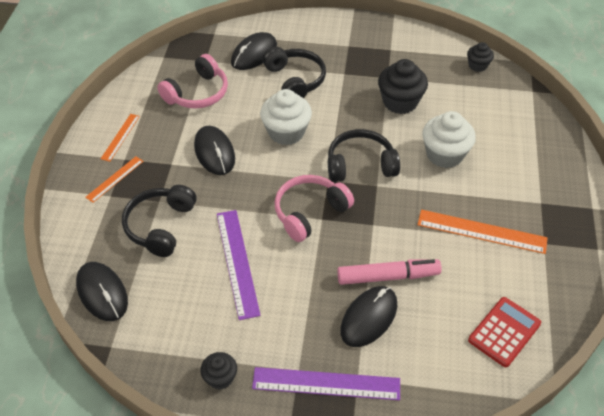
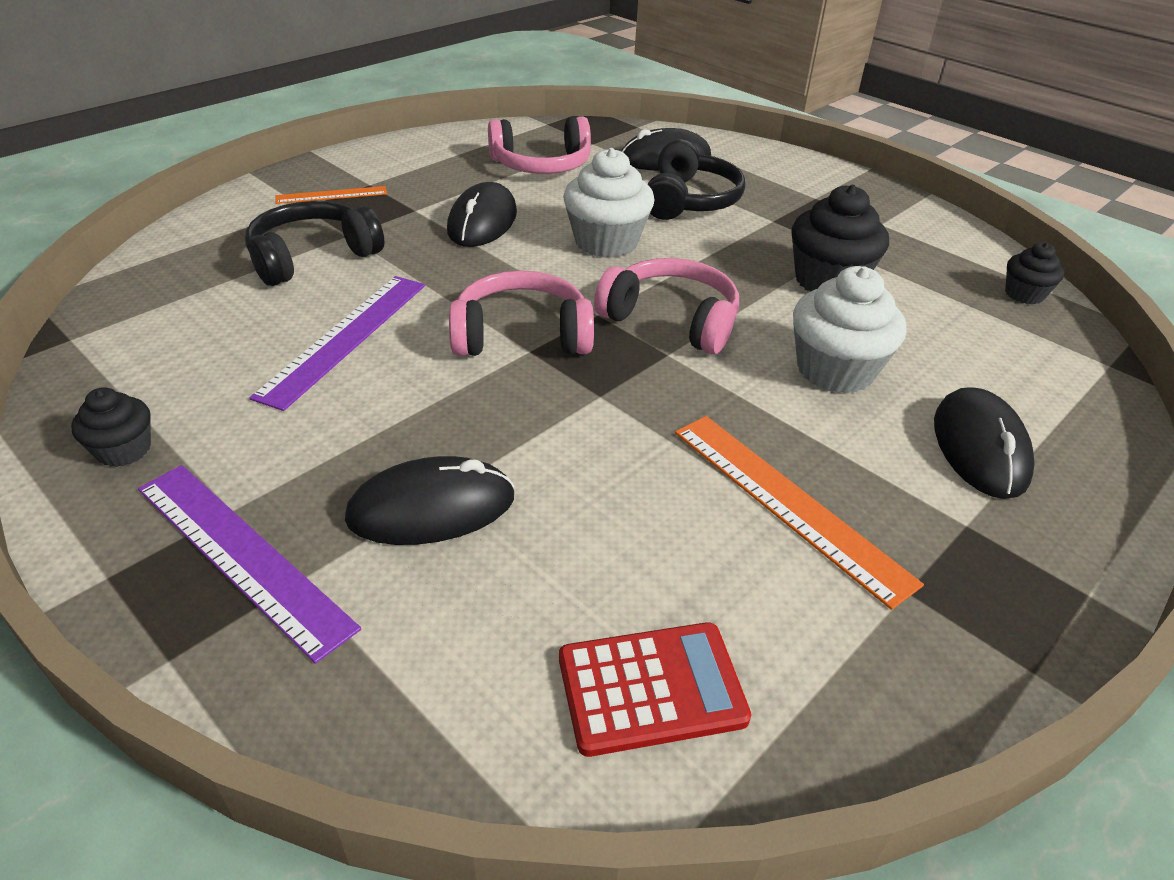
camera: 35 degrees right, 10 degrees down
black mouse [76,262,128,321] -> black mouse moved to [934,387,1035,499]
orange ruler [101,114,140,162] -> none
black headphones [328,129,400,182] -> pink headphones [594,258,739,354]
pink marker [337,259,442,285] -> none

